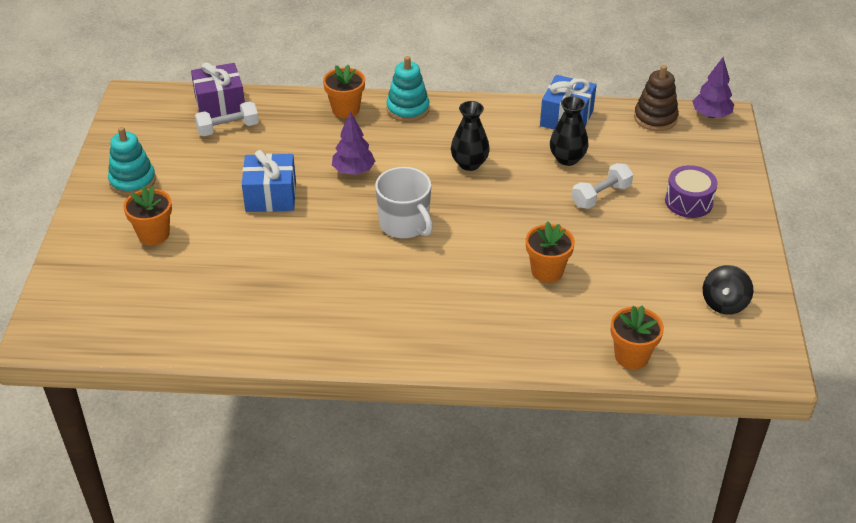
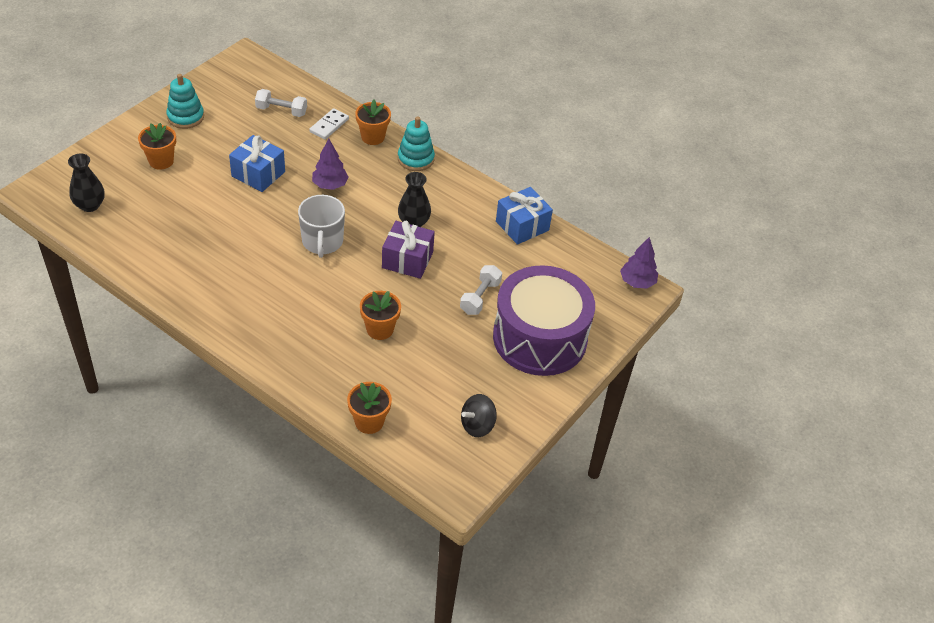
camera: 30 degrees right, 5 degrees up
purple gift [191,62,245,118] -> purple gift moved to [382,221,435,279]
black vase [550,96,588,166] -> black vase moved to [68,153,105,212]
white dumbbell [572,163,633,209] -> white dumbbell turned 60 degrees counterclockwise [460,265,502,315]
brown stacking toy [634,65,679,131] -> none
purple drum [665,165,718,218] -> purple drum [493,265,595,376], size x2.23
none -> white domino [309,108,349,140]

